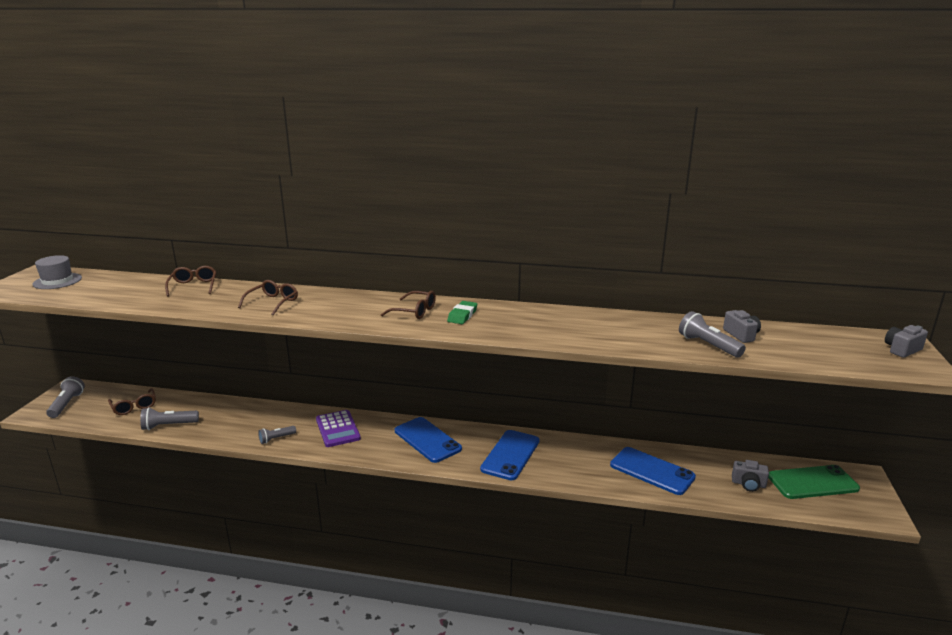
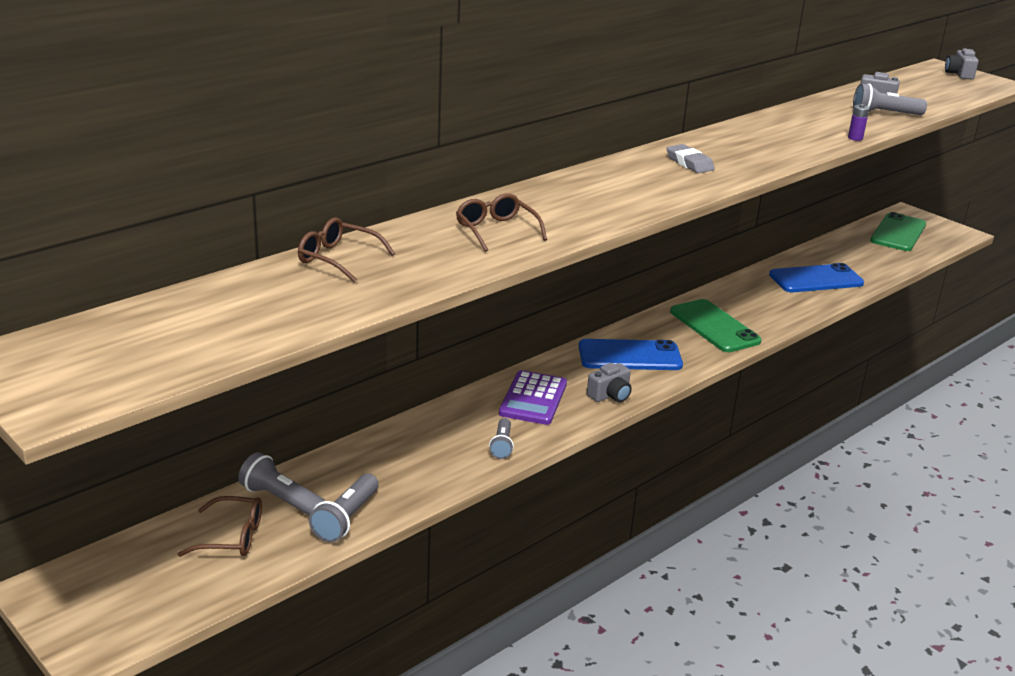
camera: 55 degrees left, 5 degrees up
grey hat [32,255,82,289] -> none
grey flashlight [46,376,85,418] -> grey flashlight moved to [238,452,325,516]
purple calculator [316,410,361,447] -> purple calculator turned 90 degrees clockwise [499,370,567,425]
brown glasses [381,291,436,319] -> none
green eraser [447,301,477,324] -> grey eraser [666,144,715,173]
blue phone [480,430,539,480] -> green phone [670,299,762,352]
grey camera [732,460,769,492] -> grey camera moved to [587,363,632,402]
none -> purple battery [848,104,869,141]

